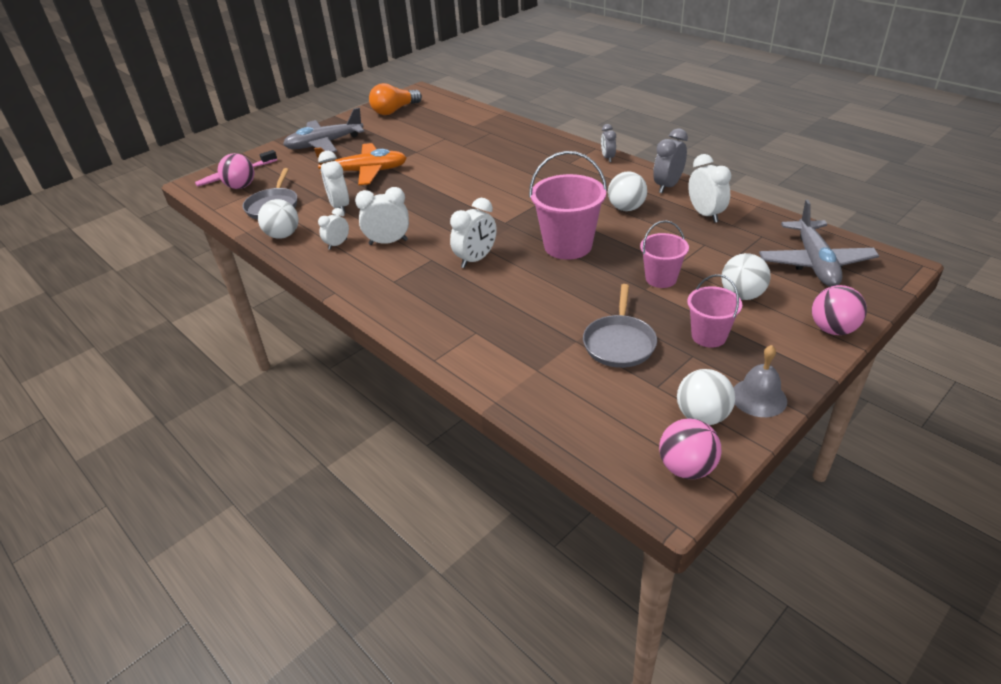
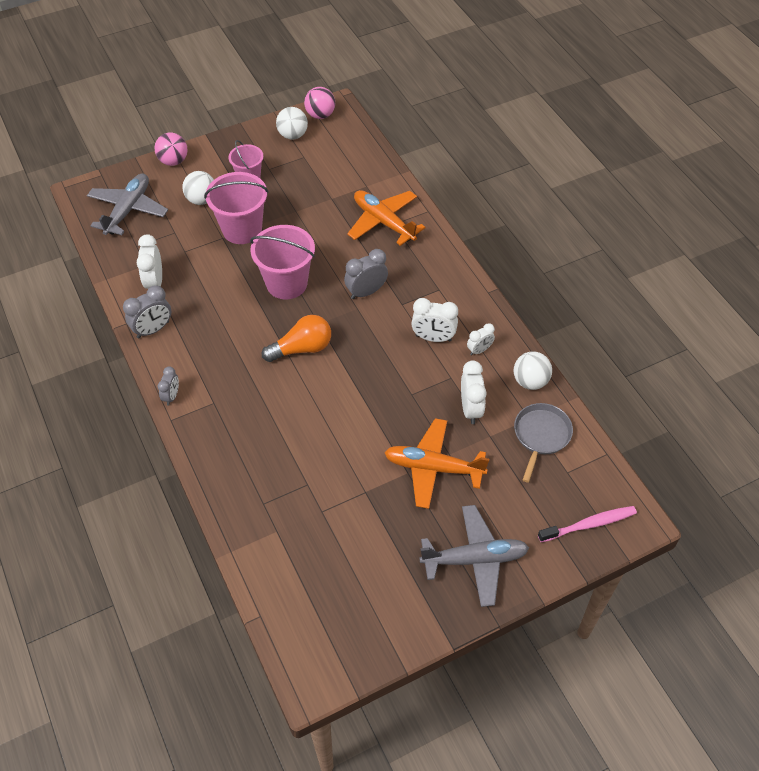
camera: 165 degrees left, 15 degrees up
pink ball [218,153,254,189] -> none
orange light bulb [369,83,422,115] -> orange light bulb moved to [262,315,331,362]
white clock [450,198,497,268] -> grey clock [344,249,388,299]
grey pan [583,284,657,368] -> none
white ball [608,171,647,211] -> none
pink bucket [640,220,689,288] -> pink bucket [204,172,268,244], size x1.67
grey bell [733,345,787,417] -> none
none -> orange plane [347,190,425,246]

